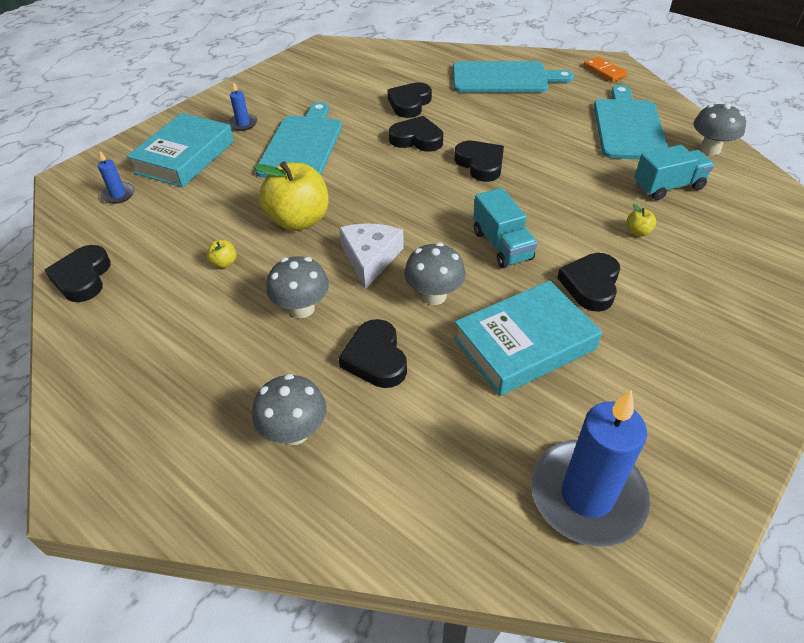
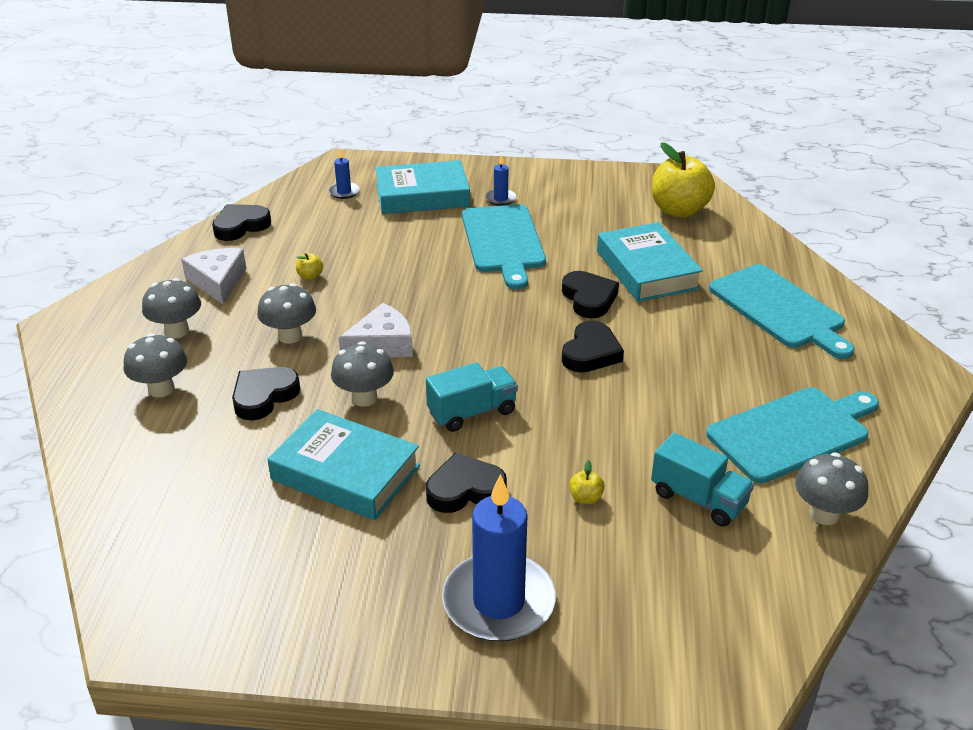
camera: 55 degrees right, 10 degrees down
yellow apple [253,161,329,231] -> yellow apple moved to [652,142,715,217]
turquoise cutting board [255,102,342,178] -> turquoise cutting board turned 105 degrees clockwise [462,204,546,290]
black heart [388,82,432,118] -> turquoise book [597,222,703,302]
turquoise truck [473,188,537,268] -> turquoise truck turned 150 degrees counterclockwise [426,362,518,432]
blue candle [531,390,650,546] -> blue candle moved to [442,474,556,642]
orange domino [583,56,628,82] -> none
none -> grey mushroom [142,278,201,338]
none -> white cheese [181,248,246,304]

